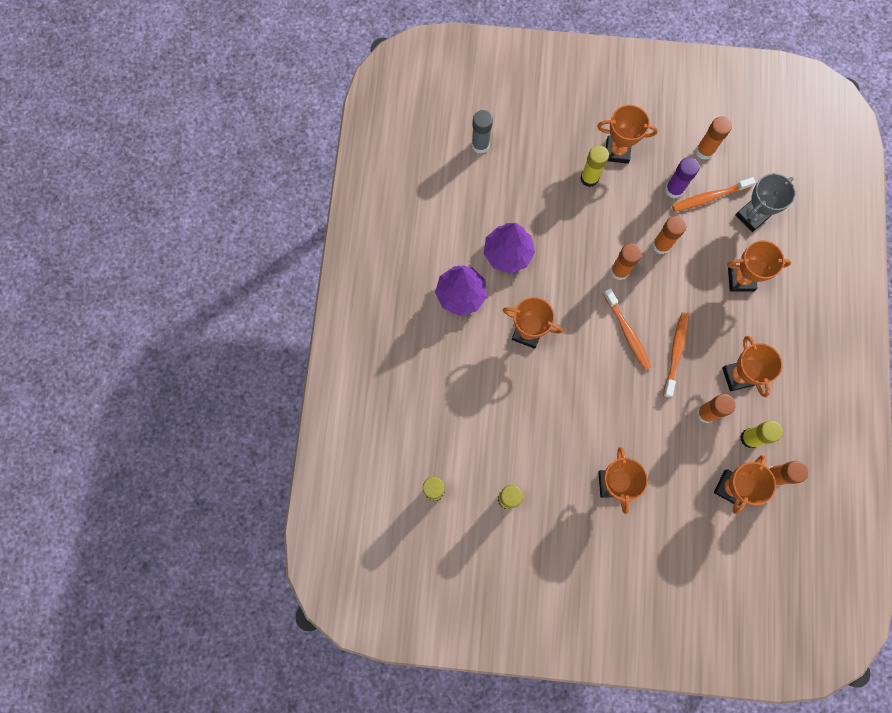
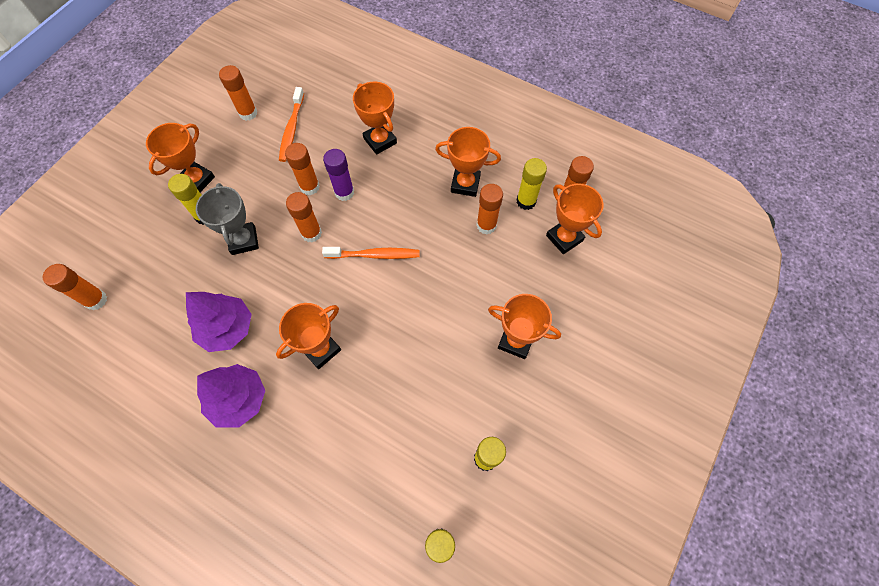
camera: 65 degrees left, 10 degrees down
grey glue stick [472,110,493,154] -> orange glue stick [43,264,107,310]
orange toothbrush [663,313,689,398] -> none
purple glue stick [665,157,700,198] -> purple glue stick moved to [323,149,354,201]
orange trophy [727,240,791,291] -> orange trophy turned 60 degrees counterclockwise [353,82,397,155]
grey trophy [735,173,795,232] -> grey trophy moved to [196,183,259,255]

